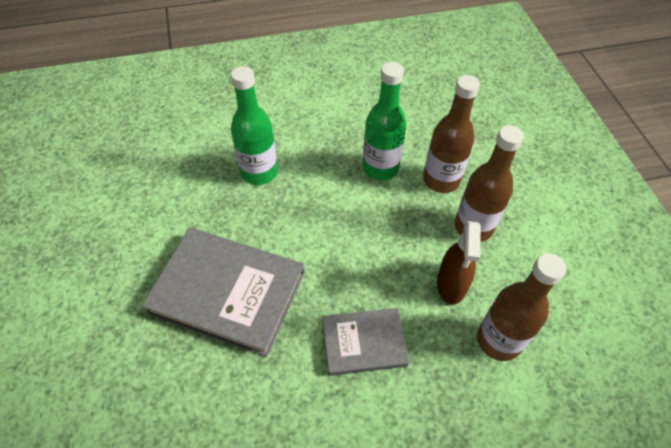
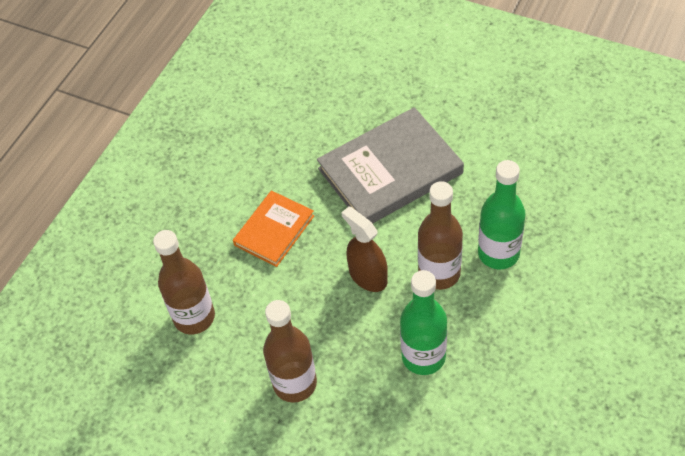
camera: 135 degrees right, 0 degrees up
grey book [322,308,409,376] -> orange book [233,190,314,267]
brown bottle [423,75,480,193] -> brown bottle moved to [418,181,463,290]
brown spray bottle [437,221,481,304] -> brown spray bottle moved to [341,206,388,292]

